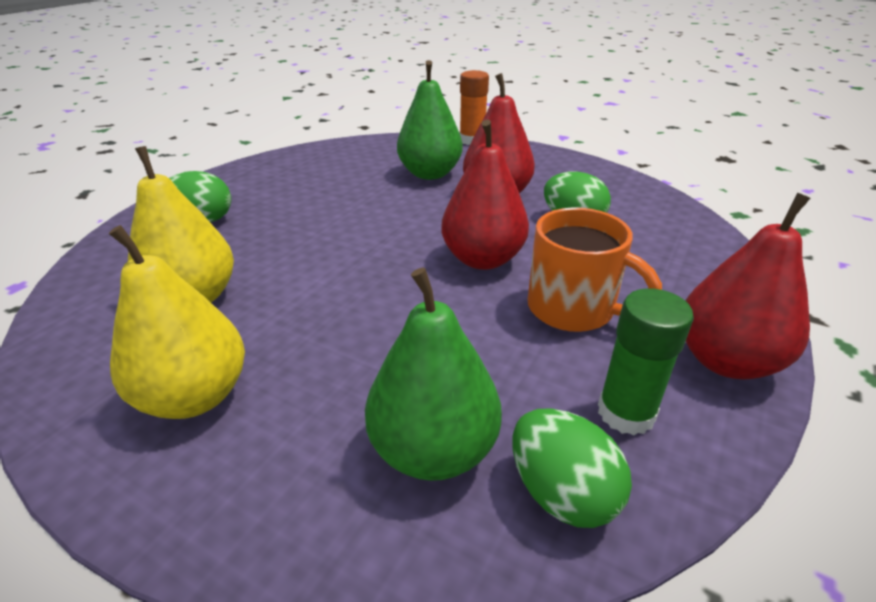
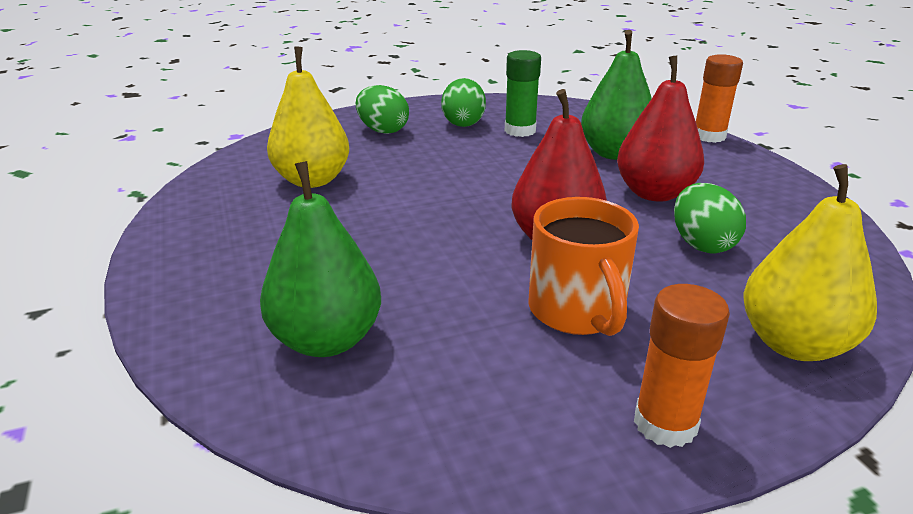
camera: 40 degrees right, 5 degrees down
yellow pear [109,225,245,419] -> yellow pear moved to [743,164,877,361]
green egg [512,408,632,528] -> green egg moved to [441,78,486,127]
green glue stick [598,288,694,435] -> green glue stick moved to [505,50,541,137]
red pear [685,193,811,380] -> orange glue stick [634,284,730,448]

